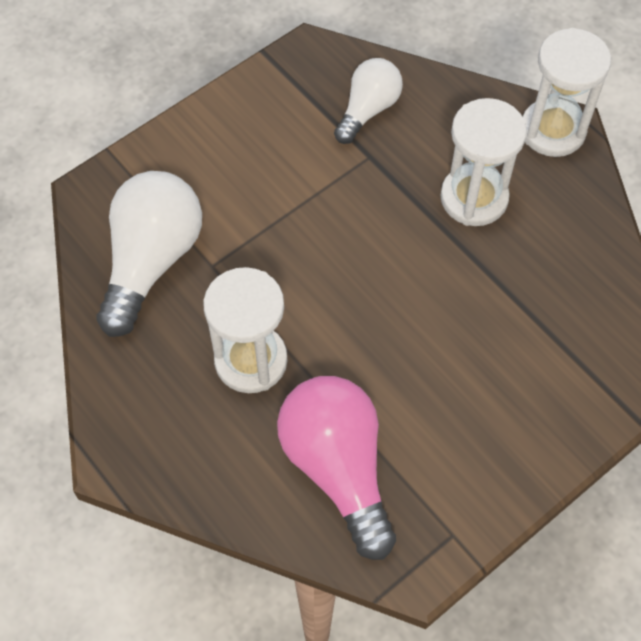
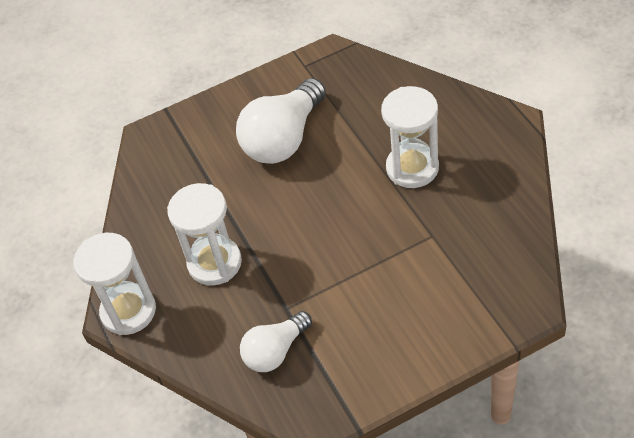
camera: 160 degrees left, 10 degrees down
white light bulb [96,171,202,337] -> white light bulb moved to [236,78,326,164]
pink light bulb [277,376,396,560] -> none

